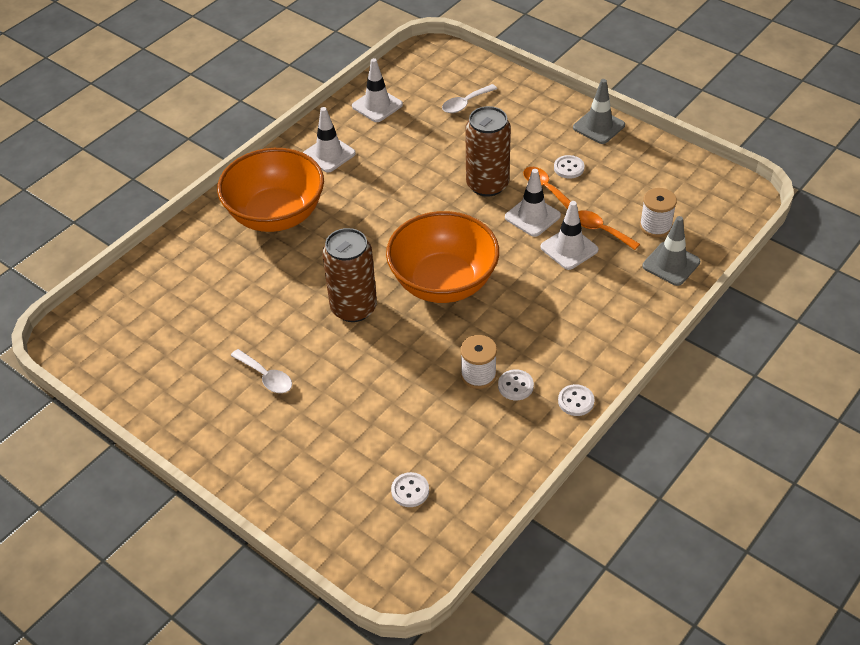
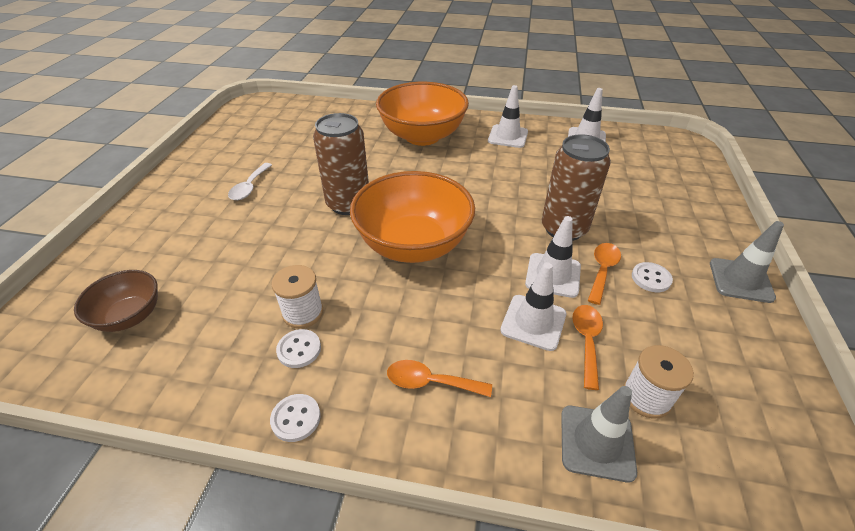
camera: 60 degrees right, 5 degrees down
white button [391,472,429,507] -> brown bowl [74,270,158,332]
white spoon [442,84,497,113] -> none
none -> orange spoon [387,360,492,397]

